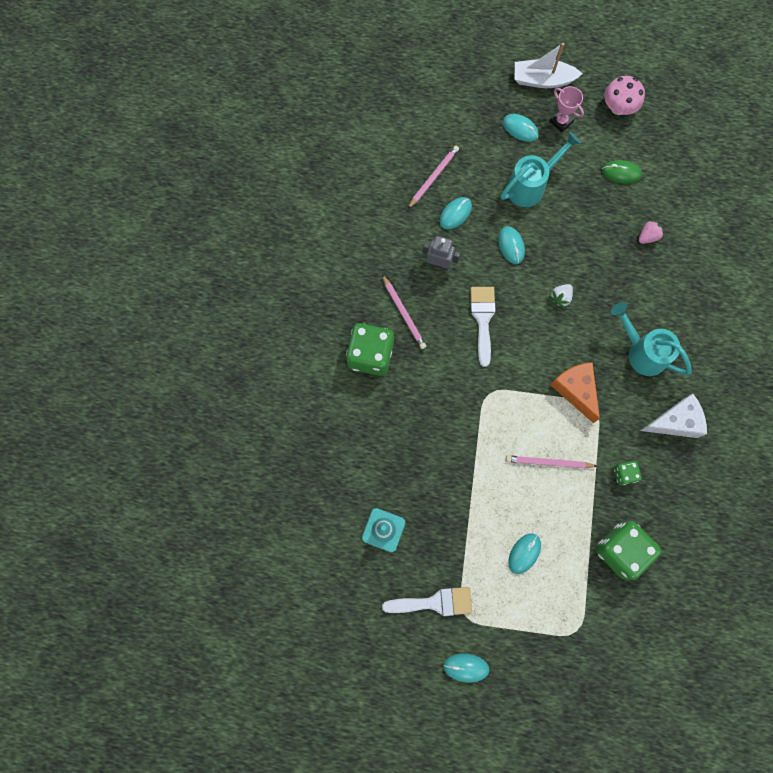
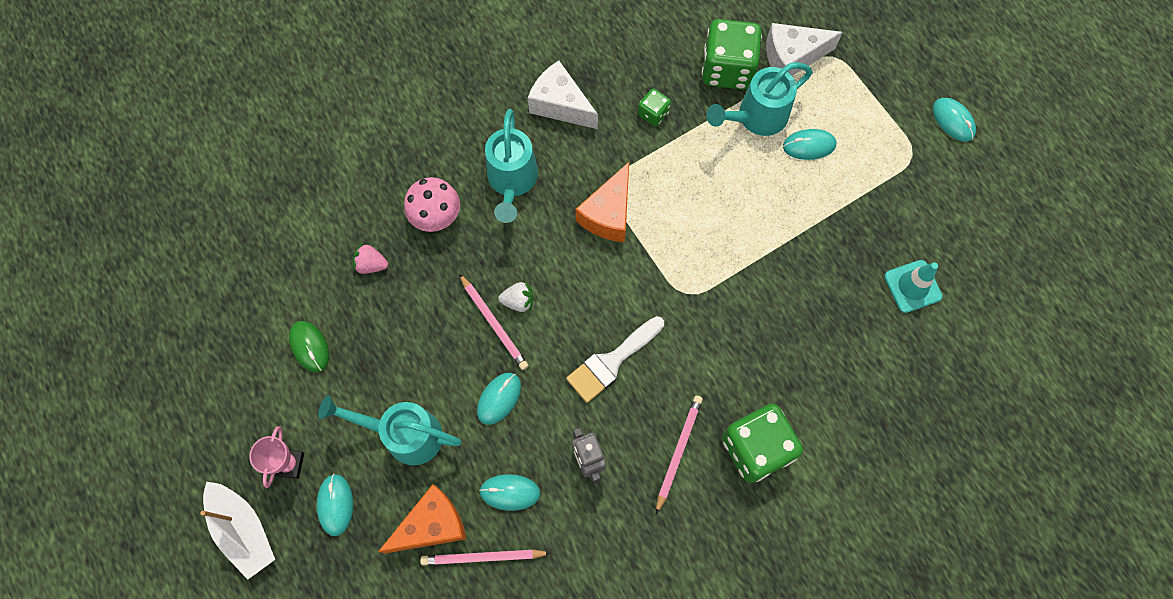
camera: 130 degrees left, 5 degrees down
white brush [382,587,472,616] -> none
pink pencil [506,455,598,468] -> pink pencil moved to [459,274,529,370]
pink mushroom [604,76,645,115] -> pink mushroom moved to [404,177,460,232]
none -> orange cheese [378,484,466,554]
none -> turquoise watering can [706,62,812,136]
none -> white cheese [766,23,843,76]

